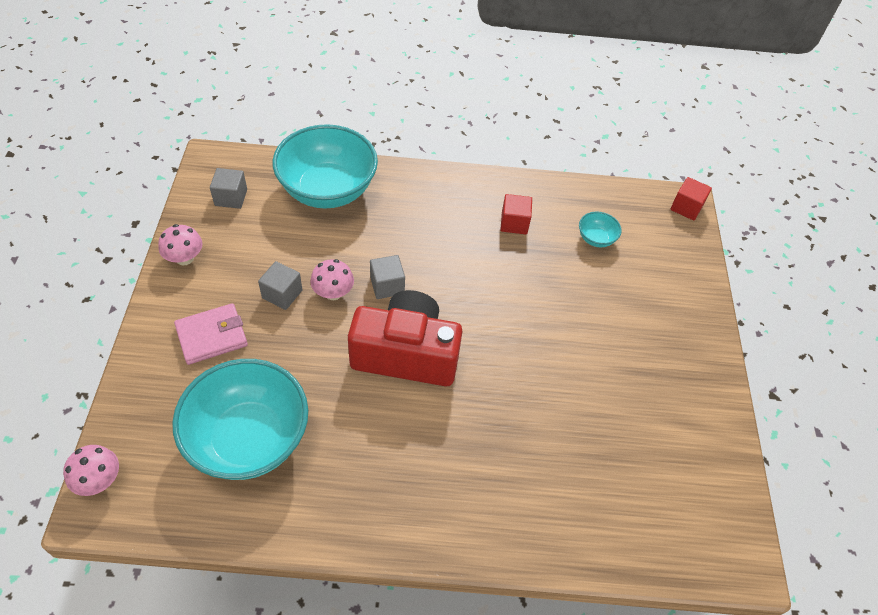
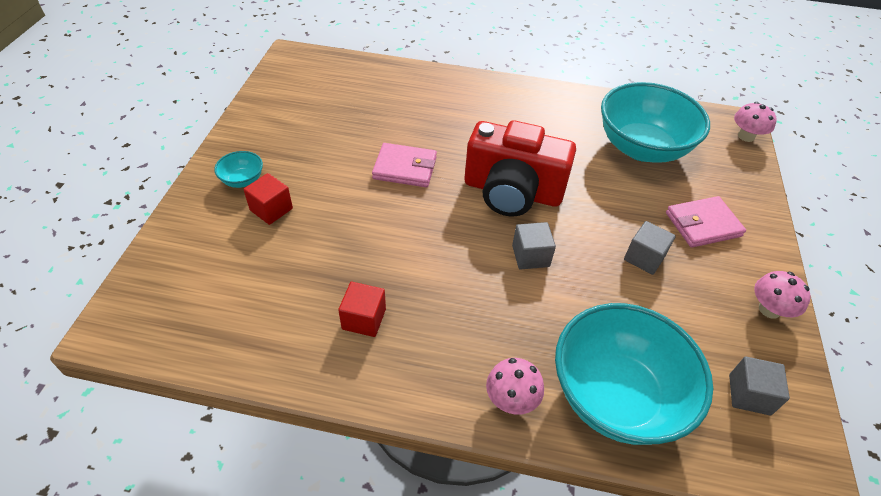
camera: 170 degrees left, 5 degrees down
pink mushroom [310,259,354,300] -> pink mushroom moved to [486,358,544,415]
turquoise bowl [579,212,622,247] -> turquoise bowl moved to [214,151,263,188]
red cube [670,177,712,221] -> red cube moved to [243,173,293,225]
none -> pink wallet [372,143,437,187]

